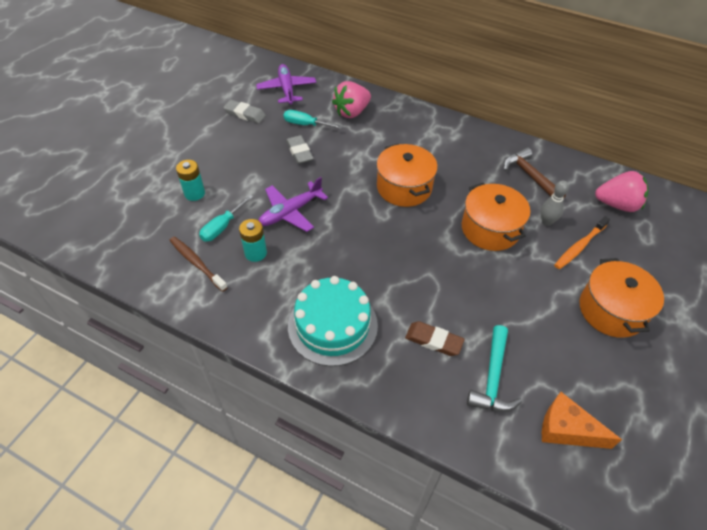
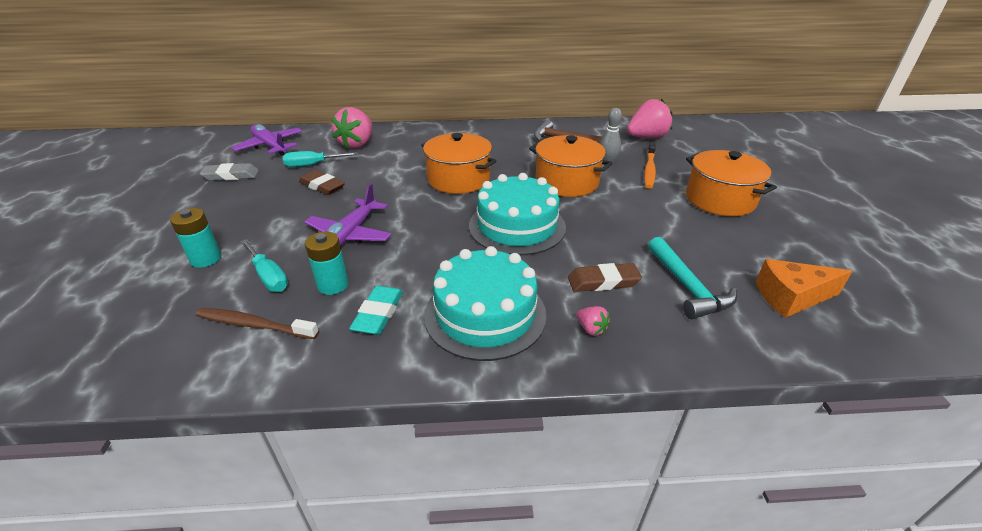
camera: 30 degrees left, 15 degrees down
turquoise screwdriver [199,195,253,242] -> turquoise screwdriver turned 45 degrees counterclockwise [241,239,288,292]
grey eraser [286,135,314,164] -> brown eraser [299,170,345,195]
none -> turquoise eraser [349,286,403,335]
none -> turquoise cake [469,173,566,255]
none -> pink strawberry [577,306,610,336]

